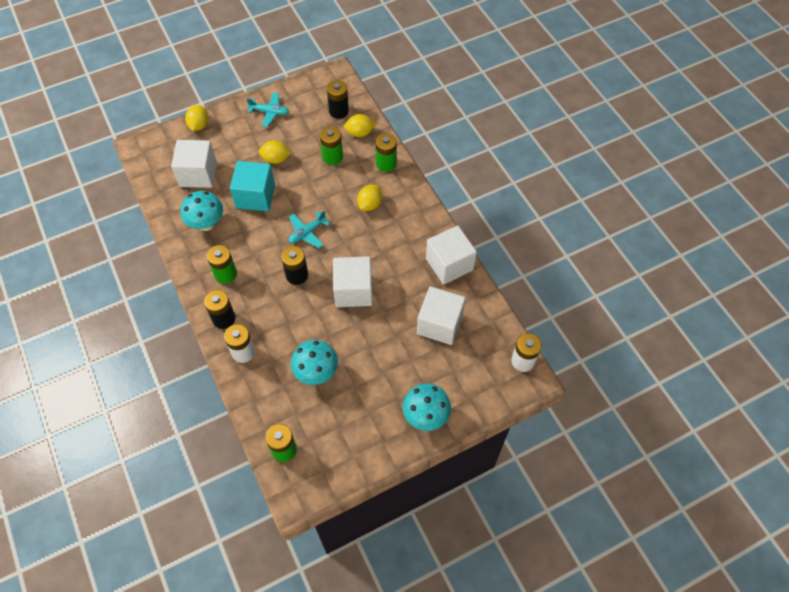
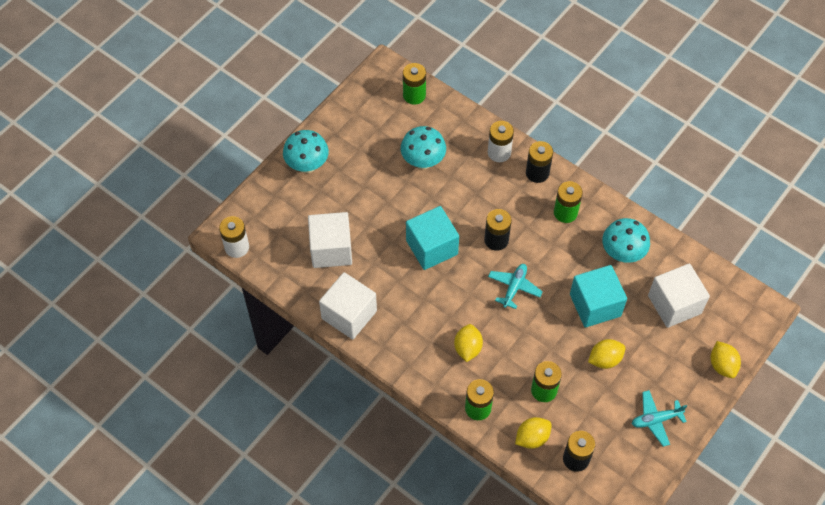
camera: 155 degrees right, 0 degrees up
white cube [333,256,372,307] -> turquoise cube [406,206,459,270]

